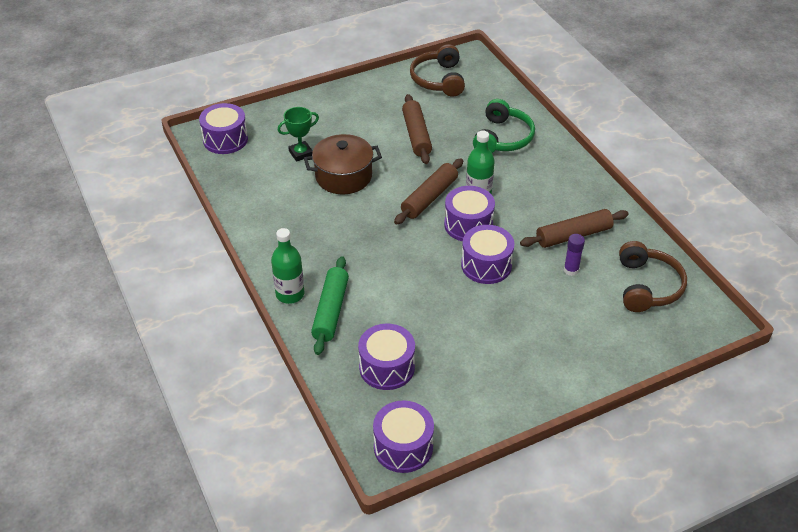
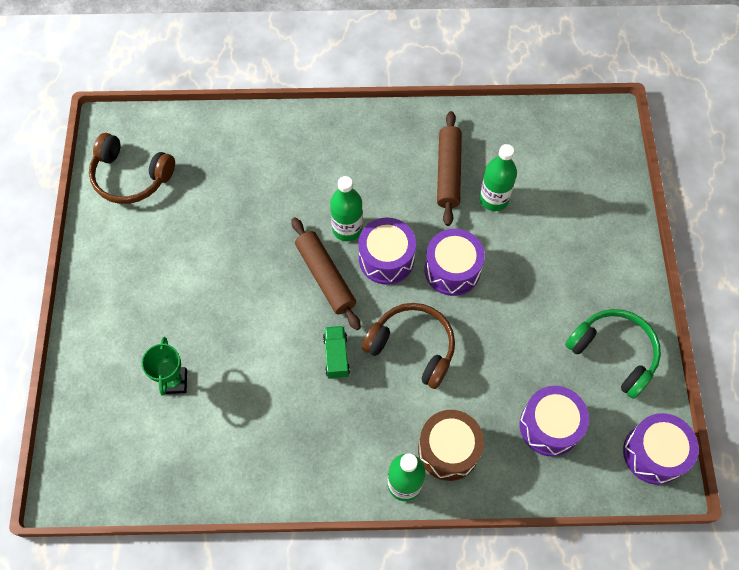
camera: 65 degrees left, 20 degrees up
purple drum [199,103,248,154] -> none
brown pot [304,134,382,194] -> none
green rolling pin [311,256,349,355] -> brown drum [418,410,484,481]
brown rolling pin [402,94,432,164] -> none
green headphones [473,99,535,153] -> green headphones moved to [565,309,661,399]
purple glue stick [564,234,585,276] -> green bottle [479,144,517,211]
brown headphones [619,241,687,312] -> brown headphones moved to [362,303,455,389]
none -> green truck [323,326,350,379]

